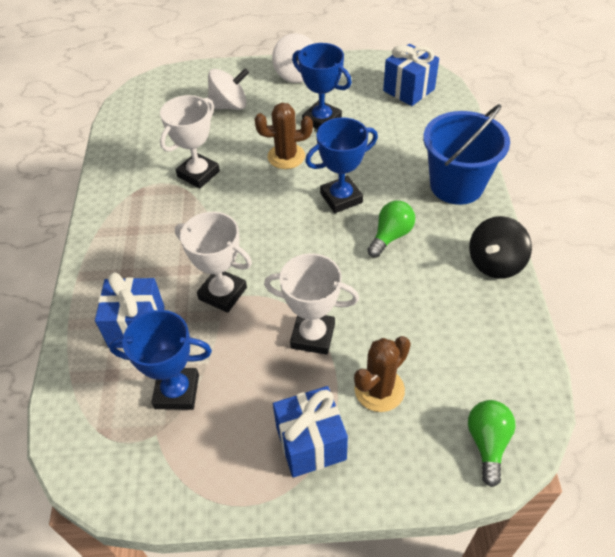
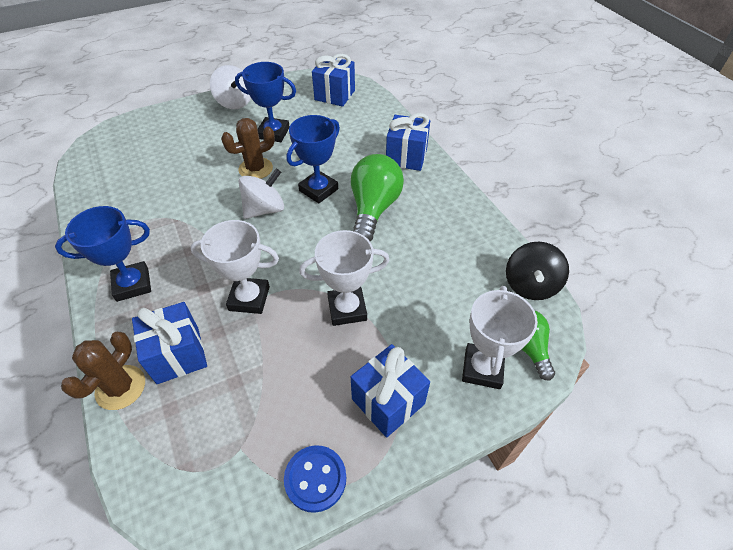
camera: 25 degrees left, 0 degrees up
blue trophy [109,310,212,410] -> blue trophy moved to [55,206,151,302]
white trophy [160,95,220,189] -> white trophy moved to [462,286,538,389]
white spinning top [208,68,249,110] -> white spinning top moved to [239,168,284,219]
brown cactus [354,336,411,412] -> brown cactus moved to [61,332,145,410]
green light bulb [367,201,415,257] -> green light bulb [351,154,404,241], size x1.66
blue bucket [423,104,510,205] -> blue gift [386,113,430,171]
black spinning top [469,216,532,279] -> black spinning top moved to [506,242,569,300]
none -> blue button [284,445,346,513]

